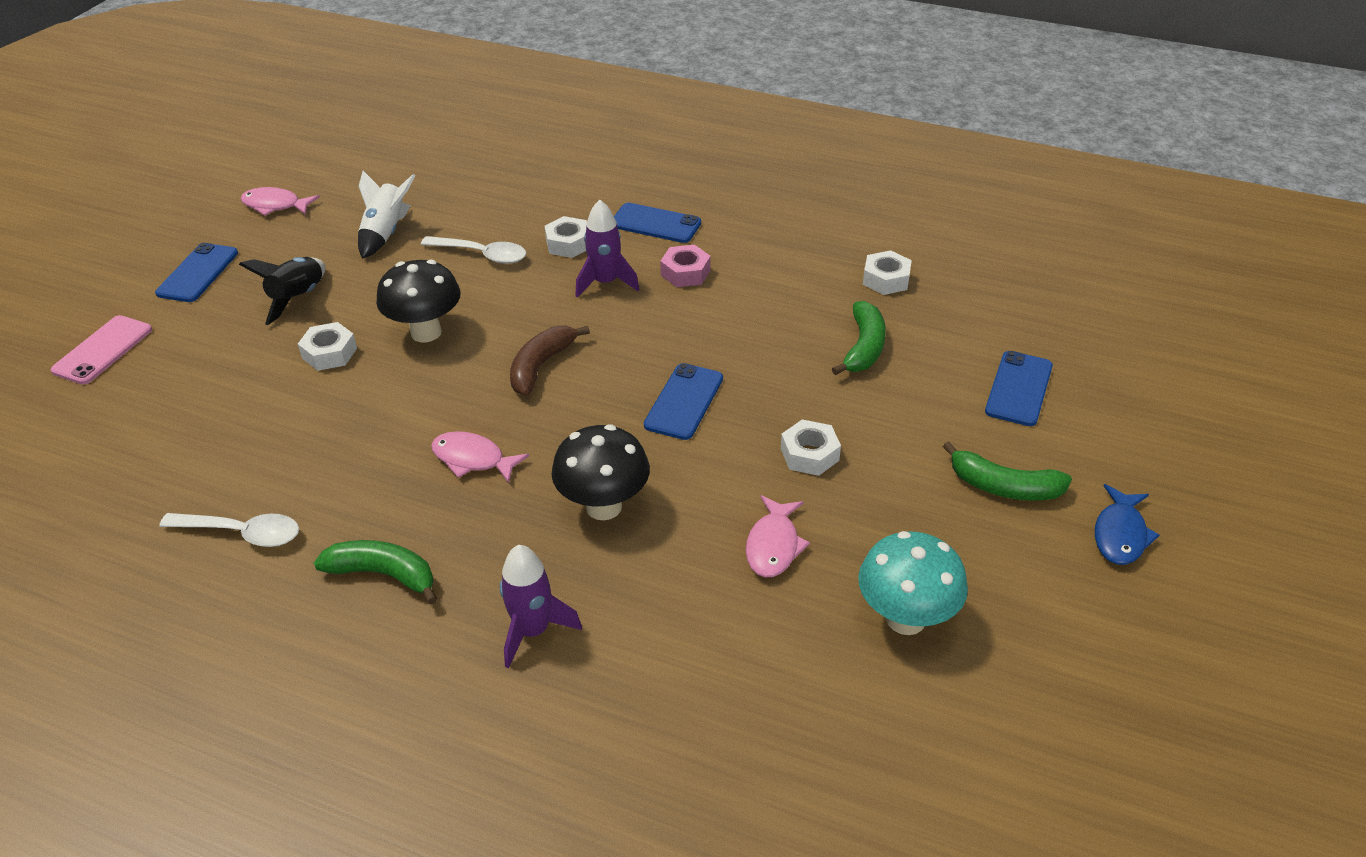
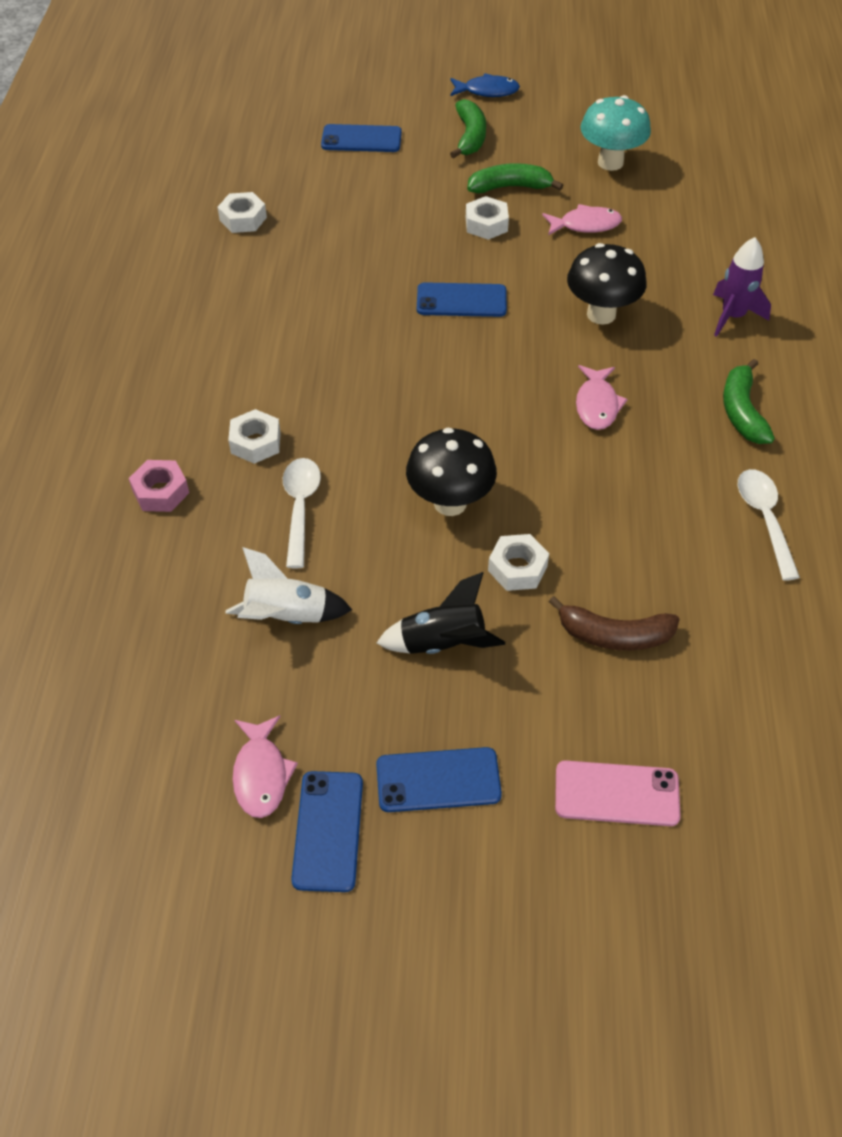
camera: 110 degrees left, 10 degrees up
brown banana [510,325,590,396] -> brown banana moved to [549,596,680,650]
purple rocket [575,200,639,297] -> none
blue phone [614,203,701,243] -> blue phone moved to [291,771,363,892]
pink nut [660,245,711,287] -> pink nut moved to [129,460,189,512]
green banana [832,301,886,375] -> green banana moved to [467,163,564,193]

